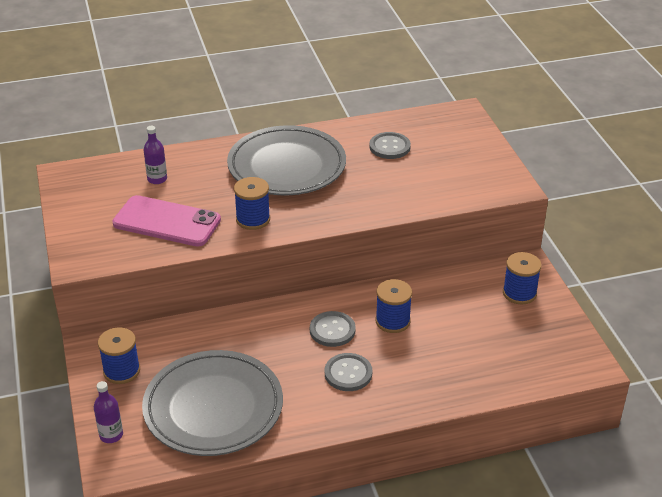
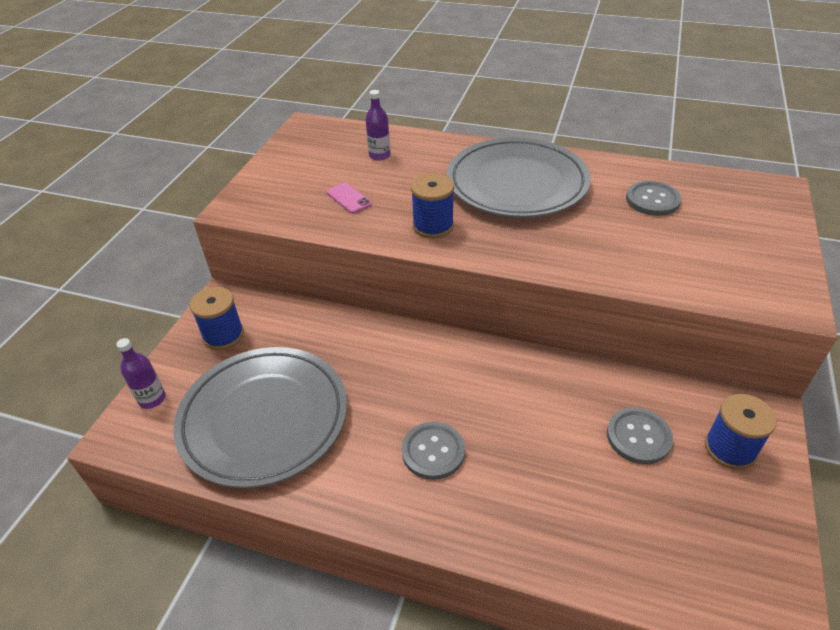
camera: 35 degrees right, 5 degrees up
pink phone [112,195,221,247] -> pink phone [326,182,372,214], size x0.44
grey button [310,311,356,347] -> grey button moved to [607,408,673,464]
blue spool [376,279,412,333] -> none

